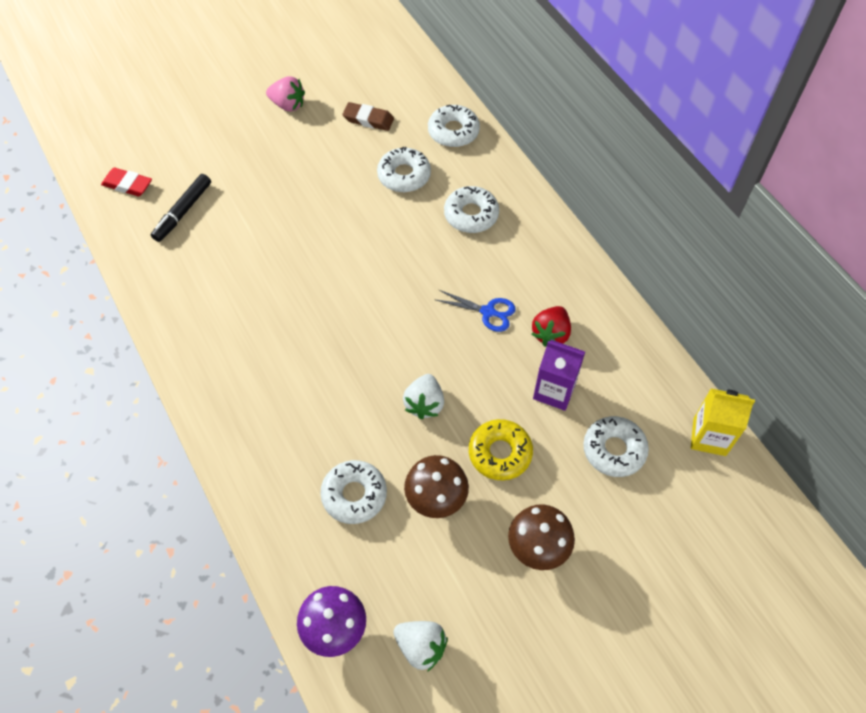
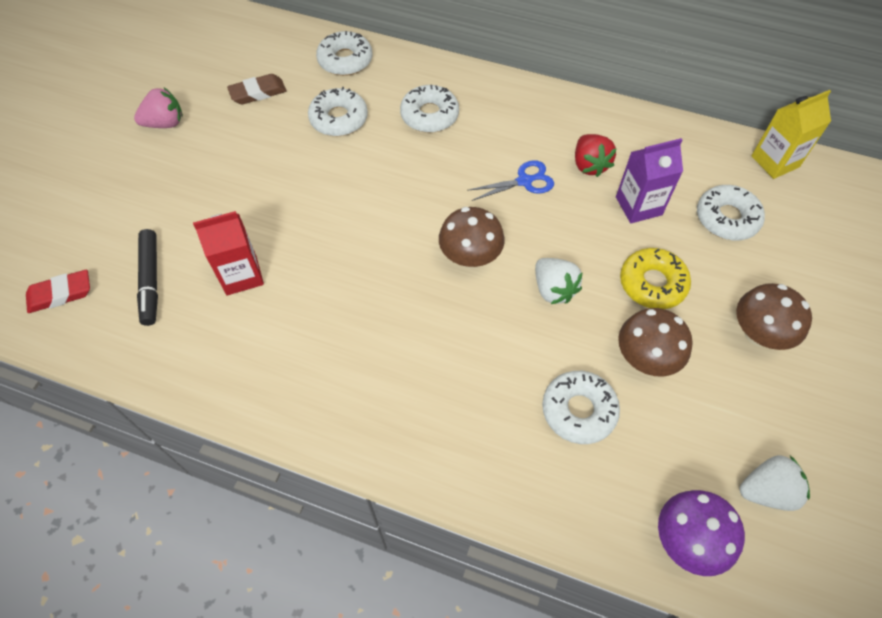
camera: 40 degrees left, 0 degrees up
none -> red carton [193,211,264,295]
none -> brown mushroom [439,207,505,268]

